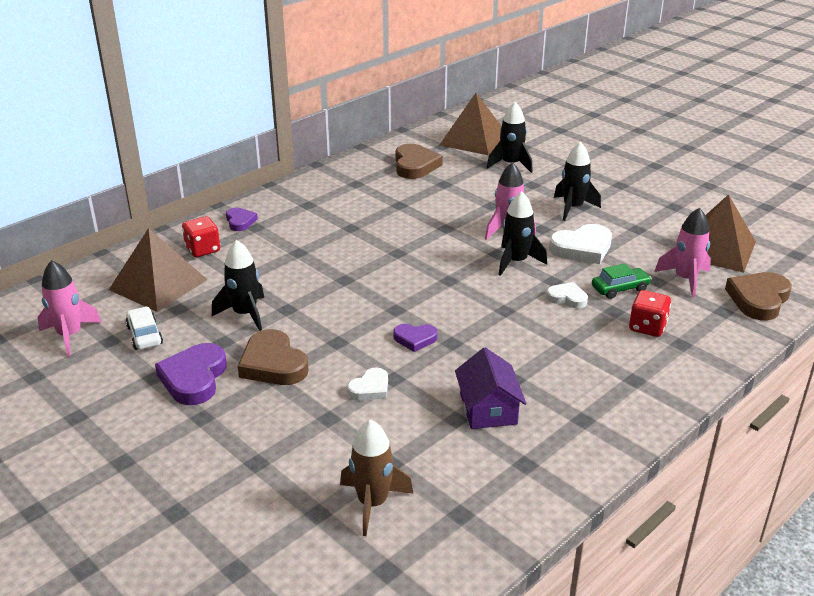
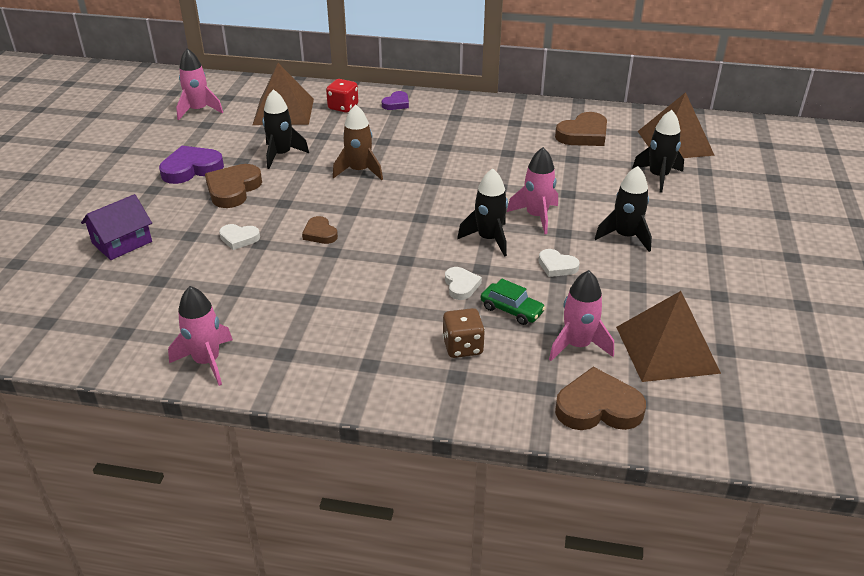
camera: 55 degrees right, 5 degrees up
white car [125,307,163,350] -> none
brown rocket [340,419,413,536] -> brown rocket moved to [333,104,383,180]
purple heart [393,324,438,352] -> brown heart [302,216,338,244]
purple house [455,347,526,429] -> purple house moved to [81,194,152,260]
white heart [549,224,612,264] -> white heart [539,249,580,277], size x0.58
red dice [629,290,671,337] -> brown dice [442,308,485,358]
none -> pink rocket [168,286,233,386]

